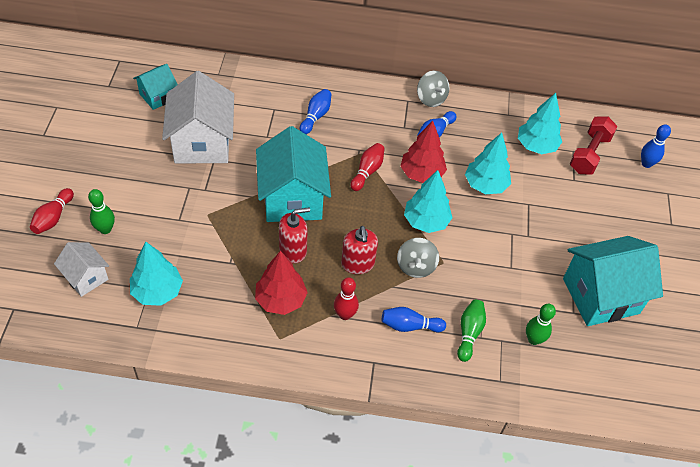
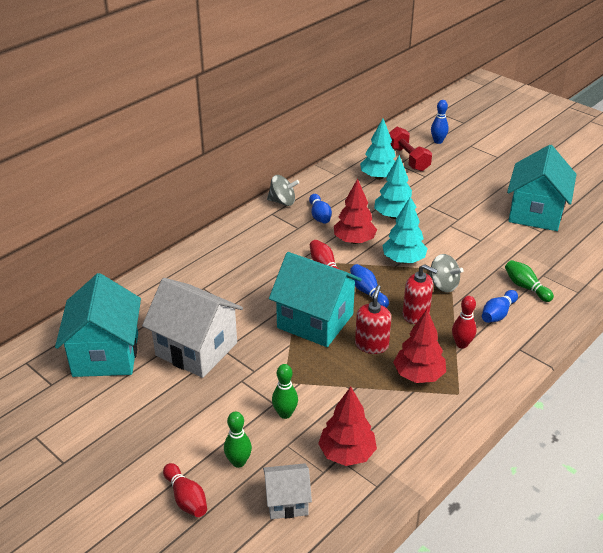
camera: 50 degrees left, 15 degrees down
turquoise tree [130,242,183,306] -> red tree [318,386,377,466]
turquoise house [133,64,178,110] -> turquoise house [55,273,141,377], size x1.88
blue bowling pin [300,89,331,134] -> blue bowling pin moved to [350,264,389,308]
green bowling pin [526,304,556,345] -> green bowling pin moved to [272,364,298,419]

